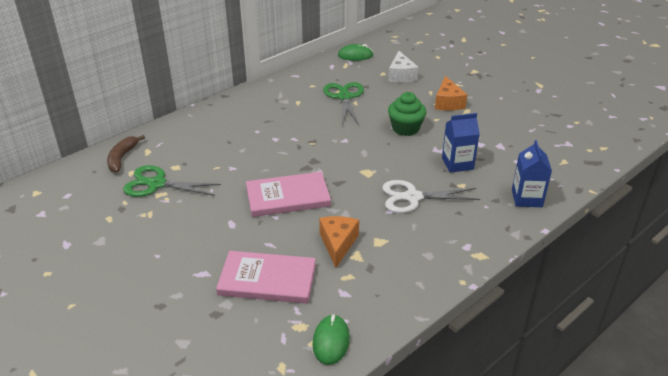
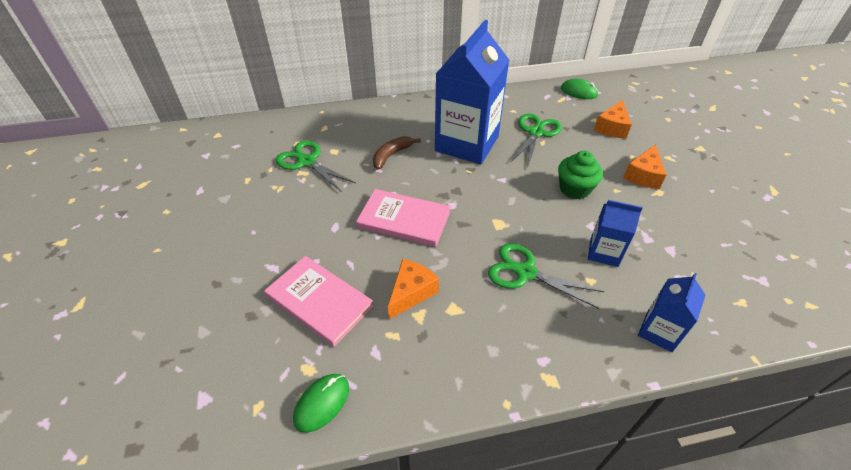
camera: 30 degrees right, 10 degrees up
brown banana [107,135,145,173] -> brown banana moved to [373,136,421,170]
white scissors [382,180,480,213] -> green scissors [488,243,604,309]
white cheese [388,51,418,82] -> orange cheese [594,100,632,139]
none -> blue carton [435,20,509,164]

